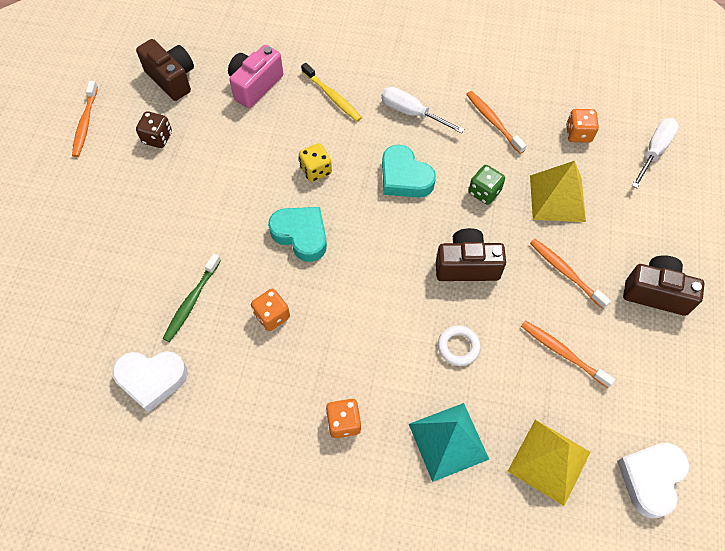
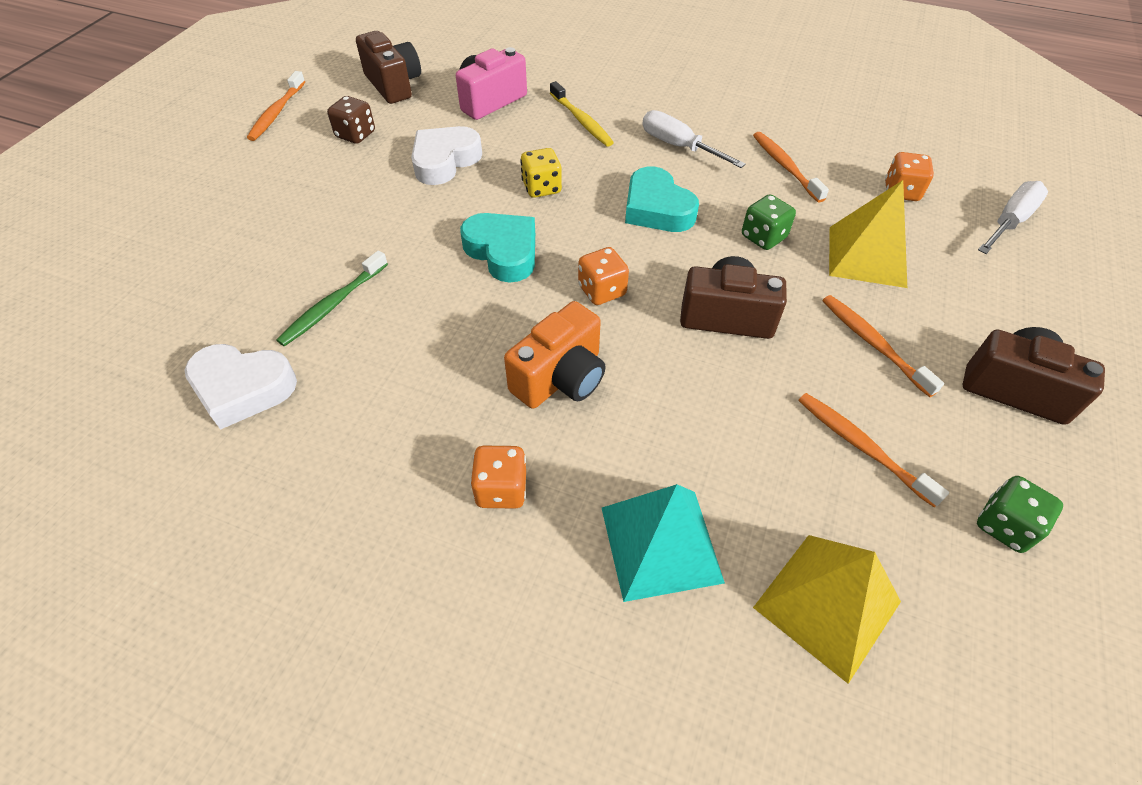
camera: 10 degrees right, 10 degrees down
orange dice [251,289,290,331] -> orange dice moved to [578,247,629,305]
white ring [438,325,481,366] -> none
white heart [617,443,689,518] -> white heart moved to [411,126,482,185]
none -> orange camera [504,301,606,409]
none -> green dice [977,476,1063,553]

